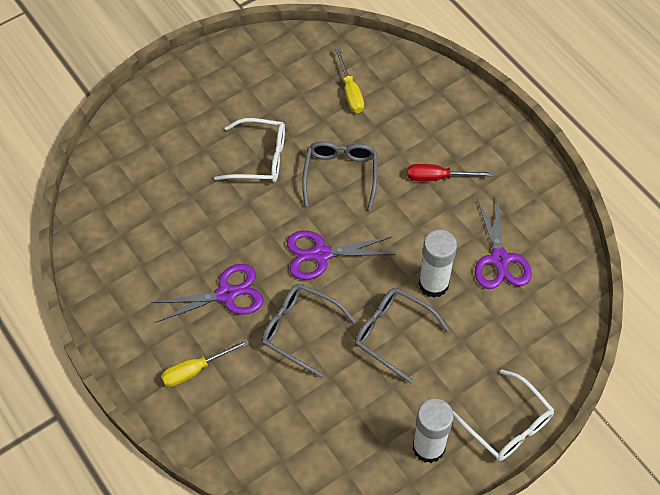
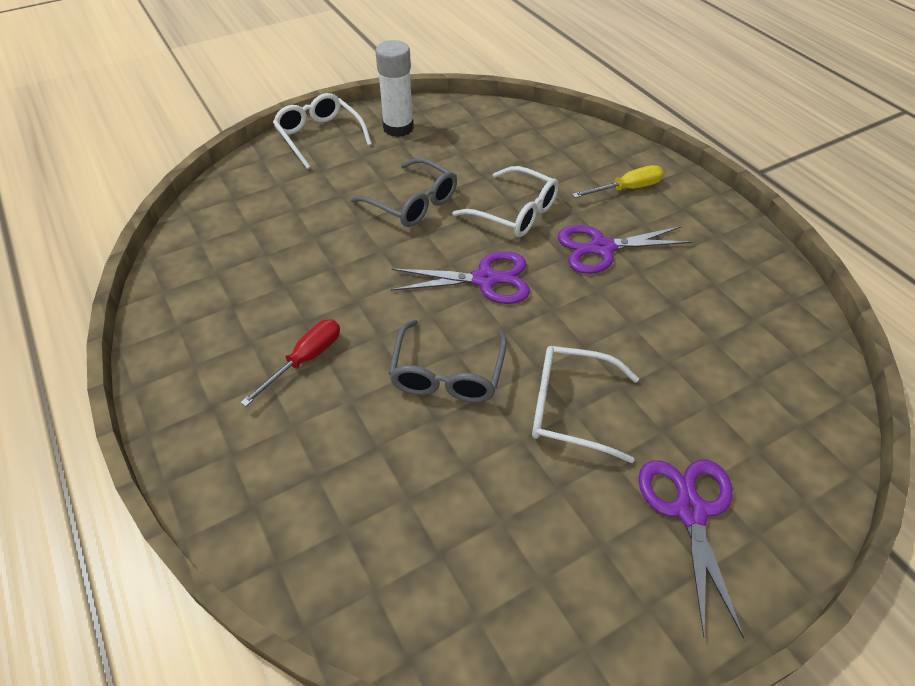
camera: 175 degrees left, 10 degrees down
grey glasses [262,284,355,377] -> white glasses [452,166,559,237]
yellow screwdriver [335,48,364,113] -> none
red screwdriver [408,164,493,181] -> red screwdriver turned 60 degrees counterclockwise [240,319,340,407]
white glue stick [419,230,457,298] -> none
purple scissors [475,196,532,289] -> purple scissors moved to [638,460,744,638]

